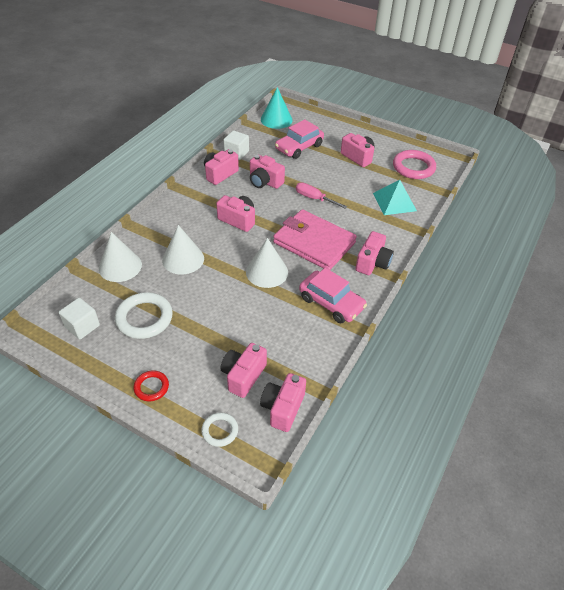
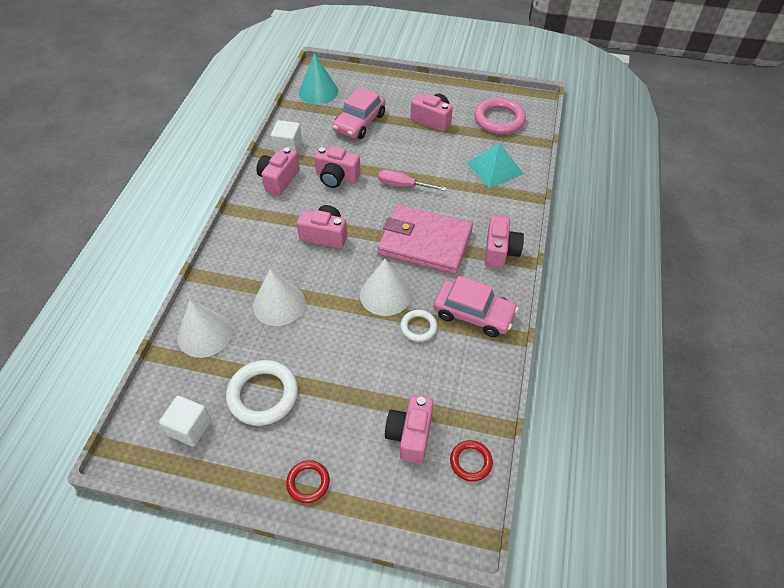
camera: 15 degrees left, 5 degrees up
white ring [201,412,238,447] -> white ring moved to [400,310,437,342]
pink camera [260,373,306,432] -> red ring [450,440,493,482]

